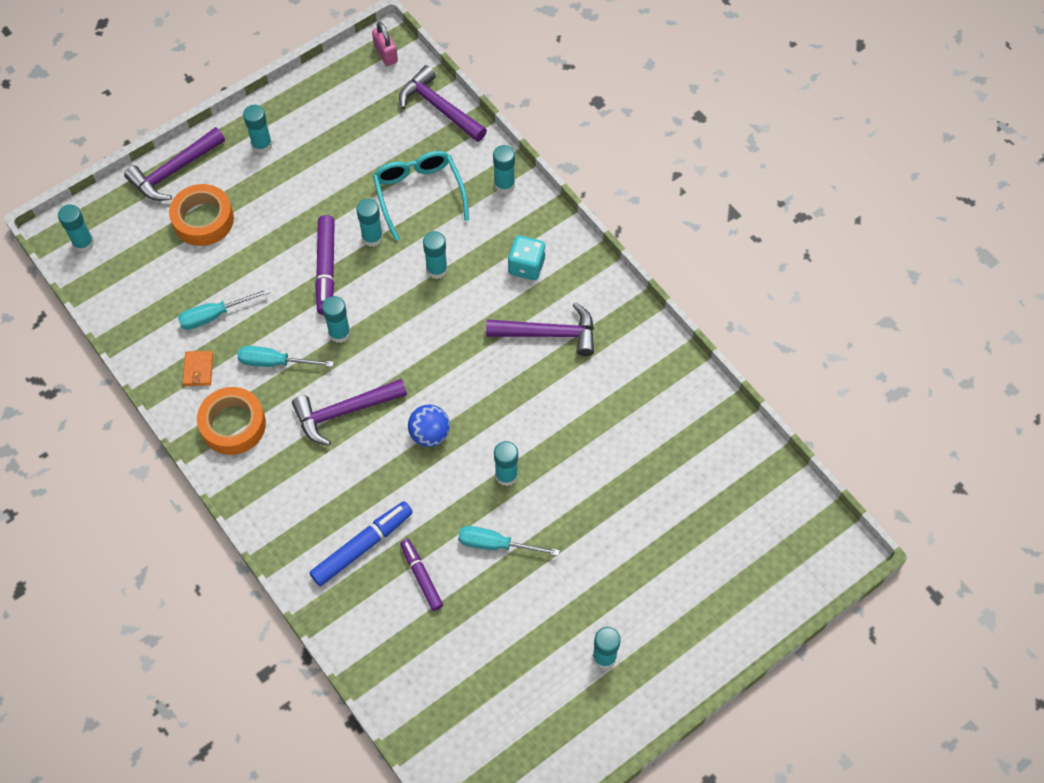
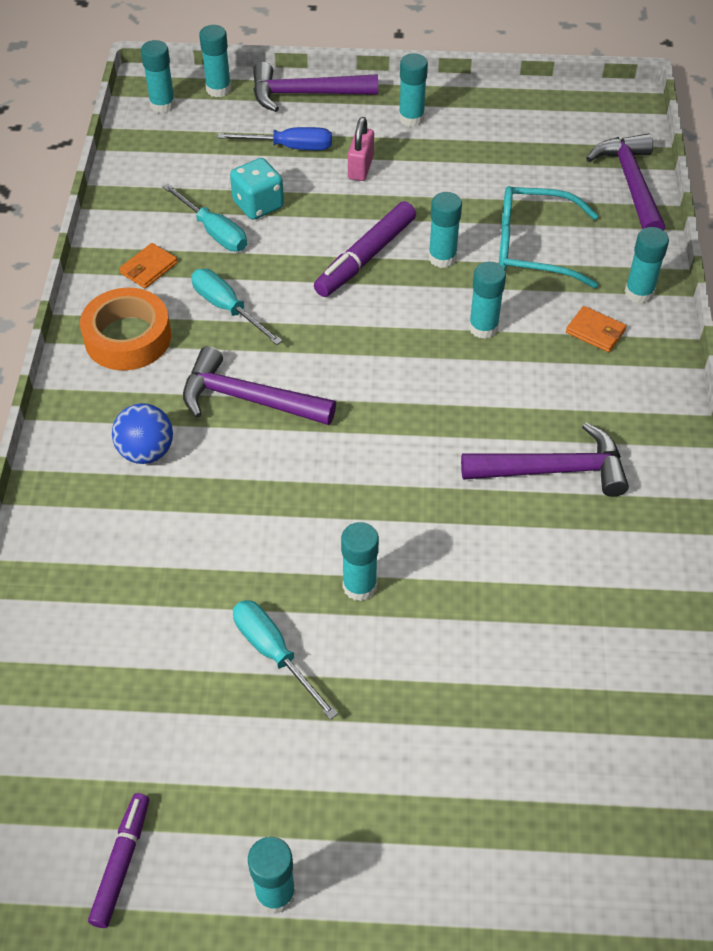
camera: 40 degrees right, 10 degrees down
orange tape [169,184,234,246] -> blue screwdriver [217,127,332,150]
turquoise screwdriver [178,288,270,330] -> turquoise screwdriver turned 150 degrees counterclockwise [163,184,247,251]
blue marker [310,501,413,586] -> none
turquoise glue stick [322,296,351,343] -> turquoise glue stick moved to [199,25,231,97]
pink padlock [372,22,398,66] -> pink padlock moved to [348,117,374,181]
turquoise glasses [373,151,469,241] -> turquoise glasses turned 105 degrees counterclockwise [499,186,599,288]
purple marker [400,539,443,611] -> purple marker moved to [88,793,149,928]
blue ball [408,404,450,447] -> blue ball moved to [112,403,173,464]
purple hammer [486,302,594,356] -> purple hammer turned 45 degrees counterclockwise [461,423,629,497]
turquoise dice [508,236,546,280] -> turquoise dice moved to [230,158,284,220]
none -> orange wallet [566,306,627,352]

